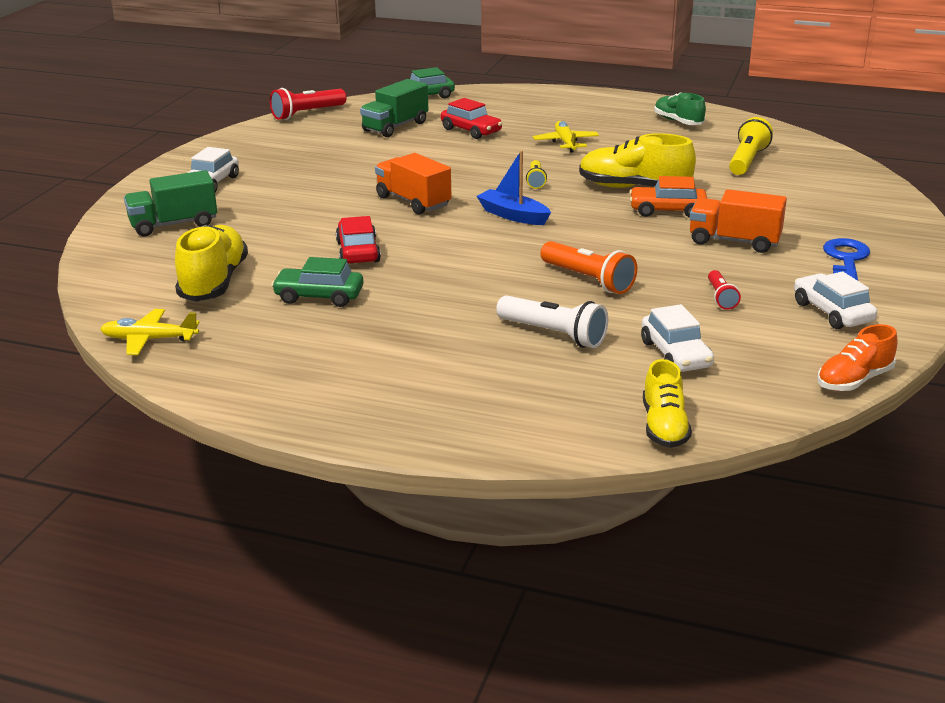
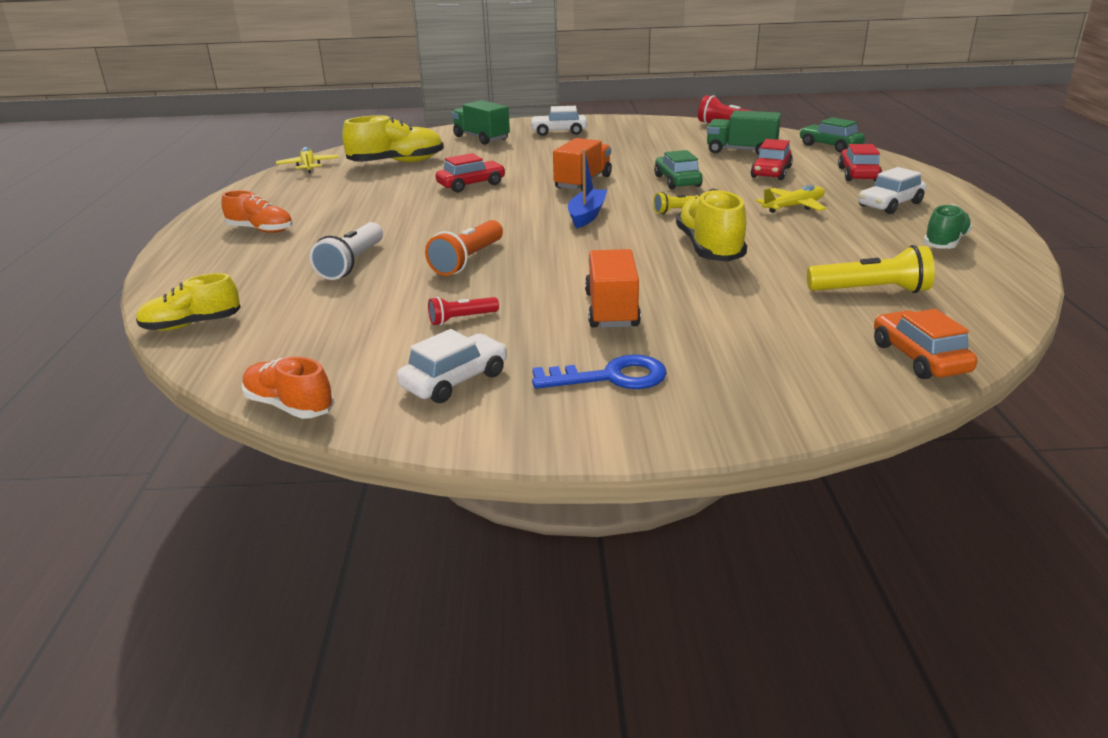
camera: 70 degrees right, 0 degrees up
green car [271,257,364,307] -> green car moved to [654,150,703,189]
orange car [629,176,707,218] -> orange car moved to [874,309,977,379]
white car [641,304,714,372] -> white car moved to [858,167,926,214]
none -> orange shoe [221,190,293,233]
none -> red car [838,144,882,181]

